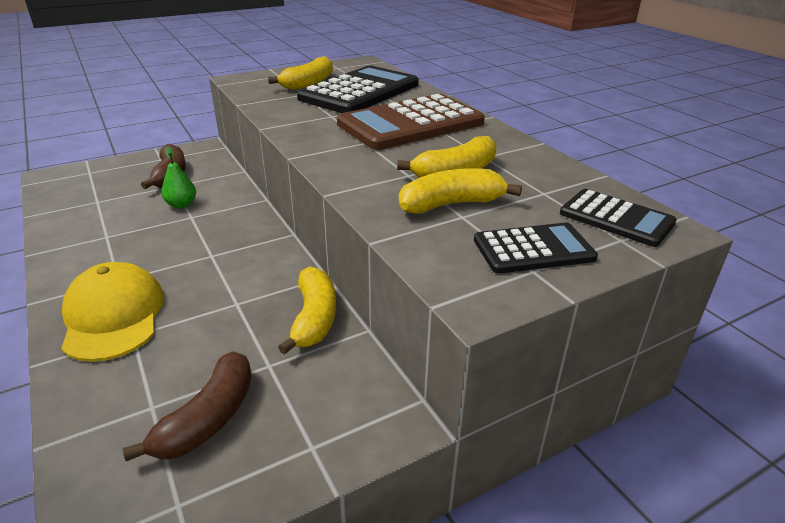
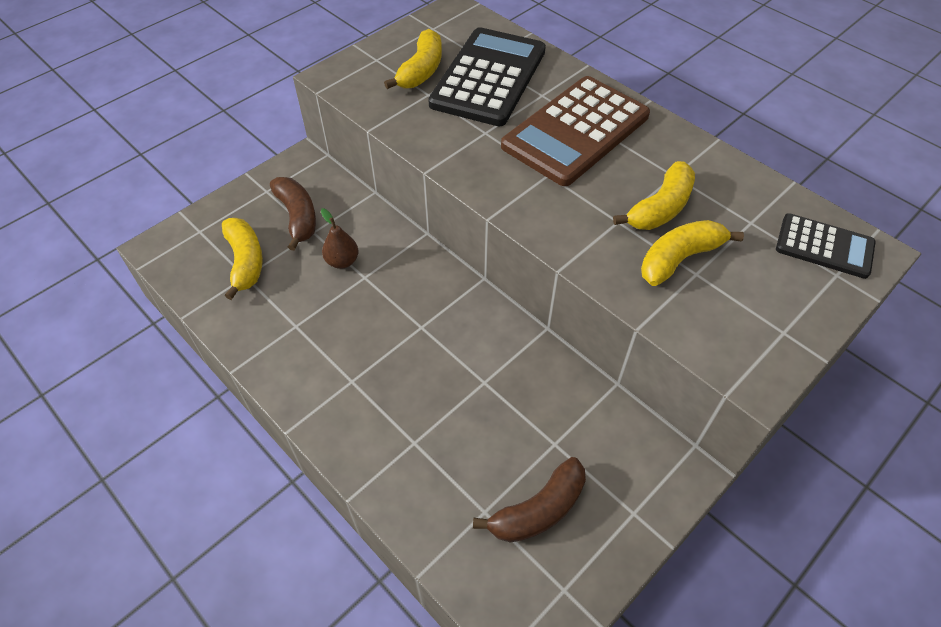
camera: 15 degrees left, 20 degrees up
yellow cap [61,262,165,362] -> none
brown banana [123,351,252,461] -> brown banana turned 45 degrees clockwise [473,457,586,543]
green pear [161,147,196,209] -> brown pear [321,208,359,269]
yellow banana [278,267,336,355] -> yellow banana moved to [222,218,263,300]
black calculator [474,223,598,274] -> none

